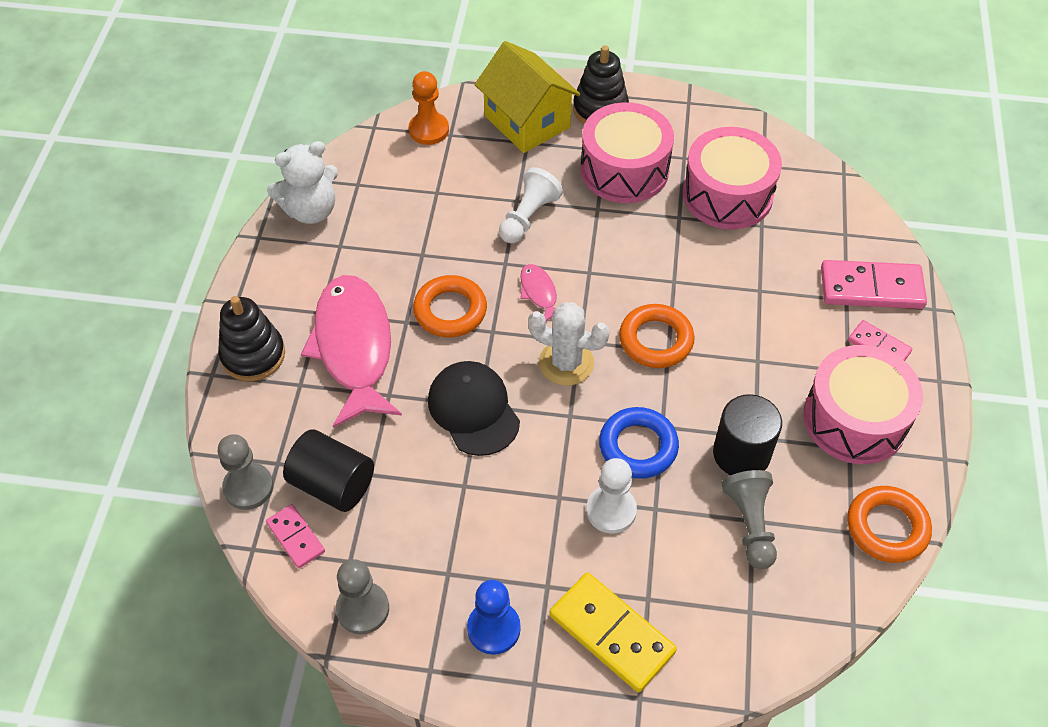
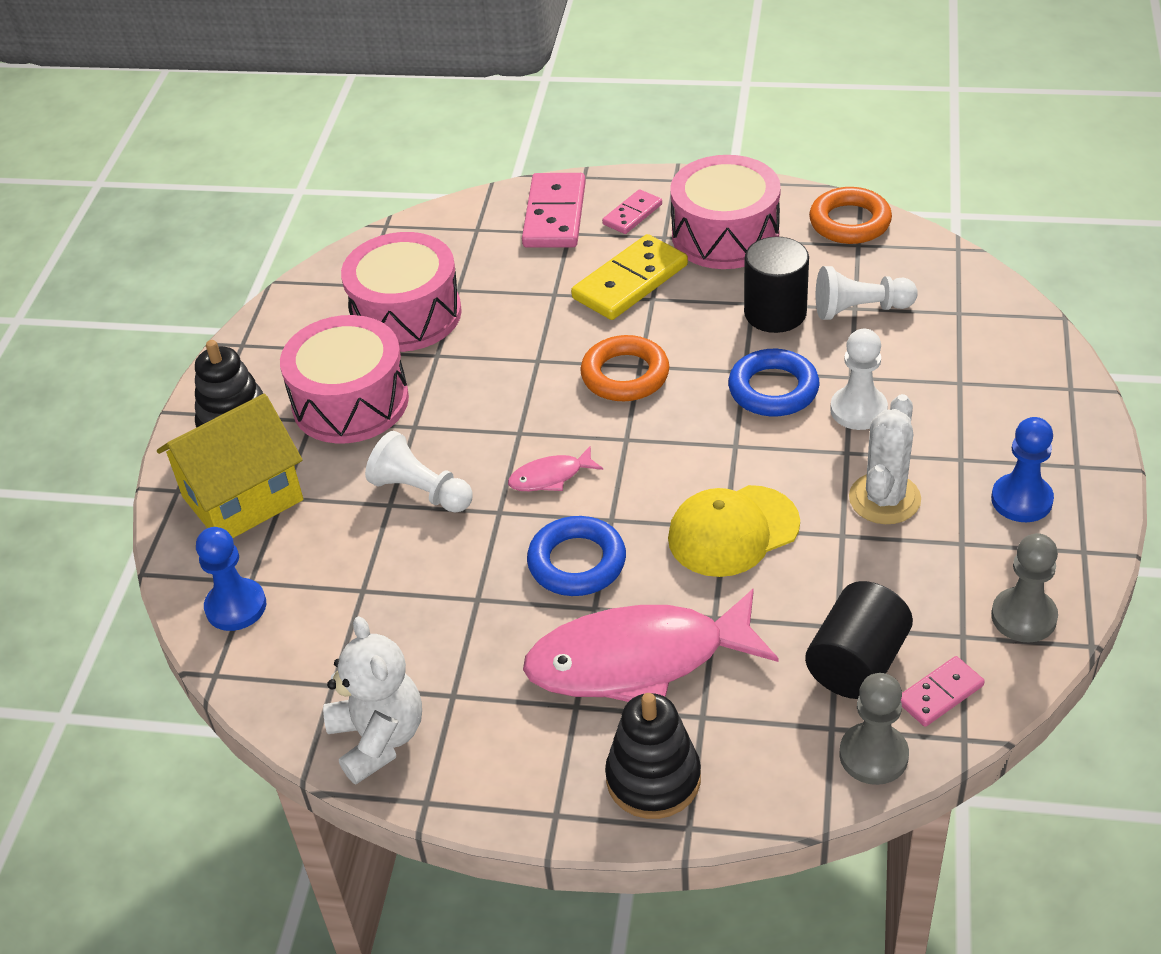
camera: 85 degrees left, 10 degrees down
orange pawn [409,71,449,145] -> blue pawn [196,527,266,631]
orange ring [413,275,487,337] -> blue ring [527,516,626,596]
black cap [428,361,520,456] -> yellow cap [668,485,800,577]
white cactus [528,302,610,386] -> white cactus moved to [849,394,921,524]
yellow domino [549,573,677,692] -> yellow domino moved to [571,234,688,320]
grey pawn [721,470,777,569] -> white pawn [816,266,918,320]

